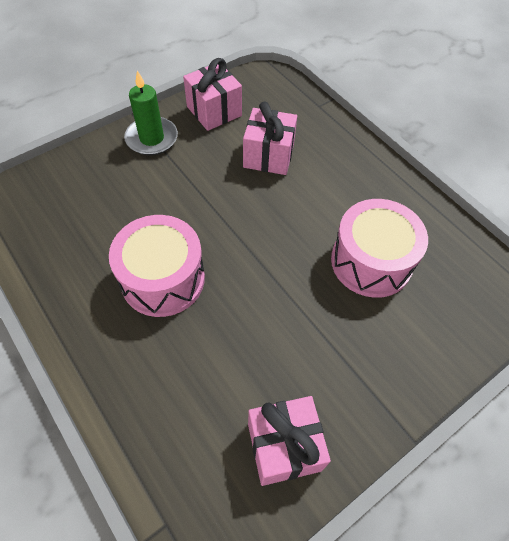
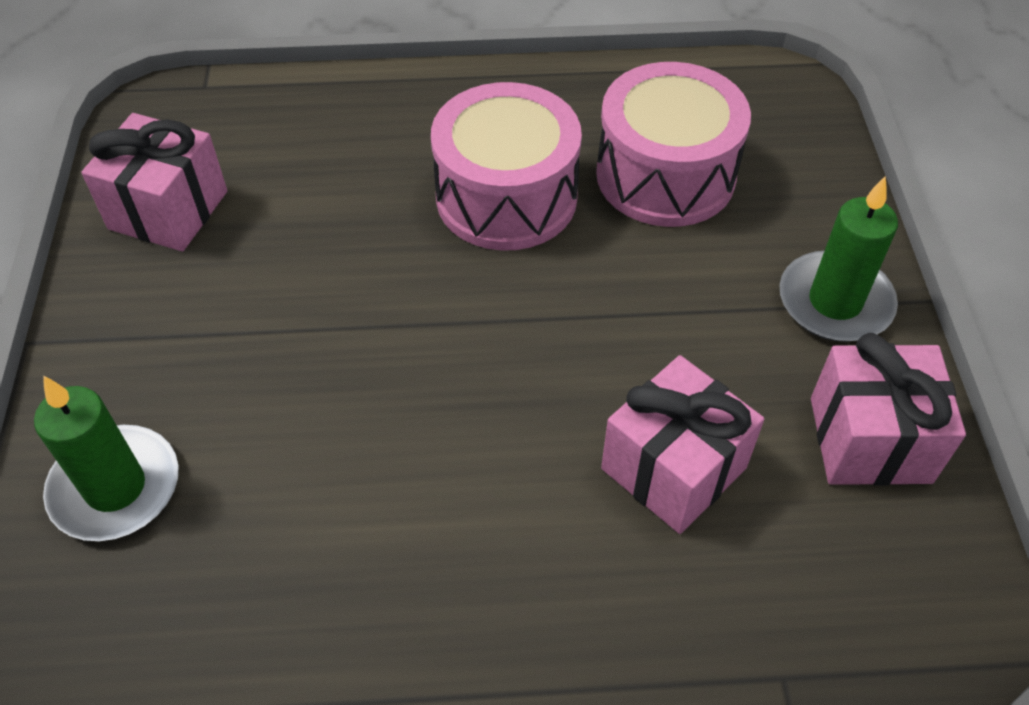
camera: 125 degrees right, 5 degrees down
pink drum [331,199,428,298] -> pink drum moved to [596,62,751,227]
none -> green candle [34,375,179,541]

